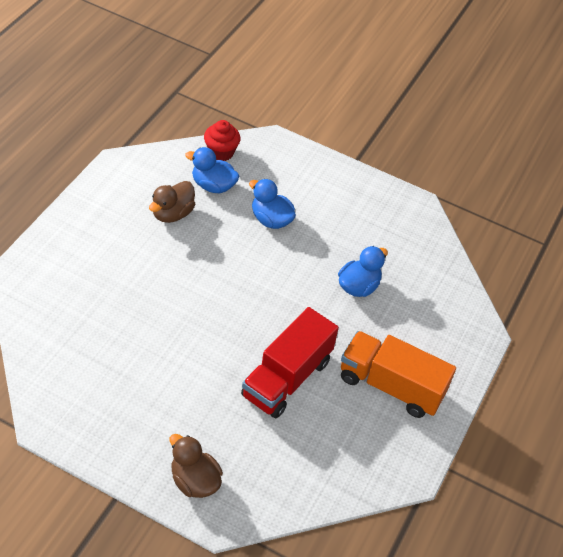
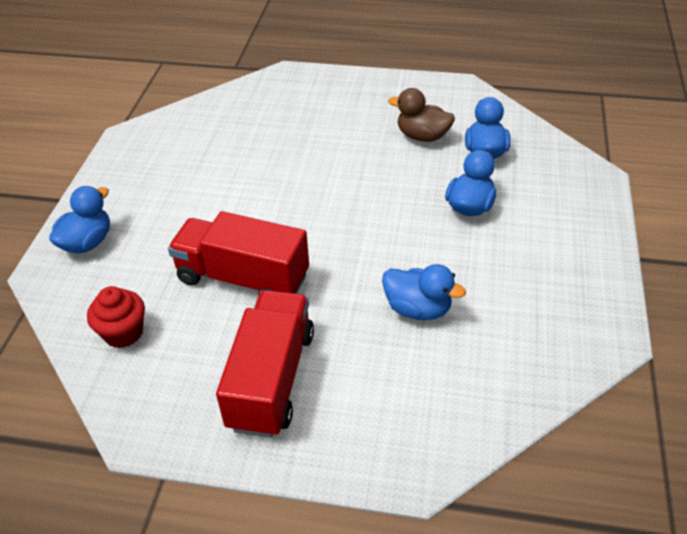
camera: 80 degrees right, 5 degrees down
brown duck [170,434,223,498] -> blue duck [49,186,110,253]
red cupcake [204,120,241,161] -> red cupcake moved to [87,286,145,348]
orange truck [341,331,456,418] -> red truck [216,290,314,438]

